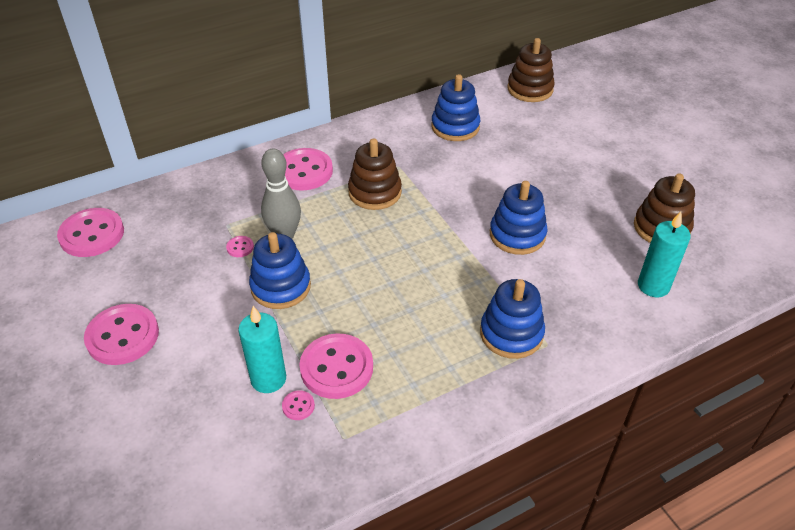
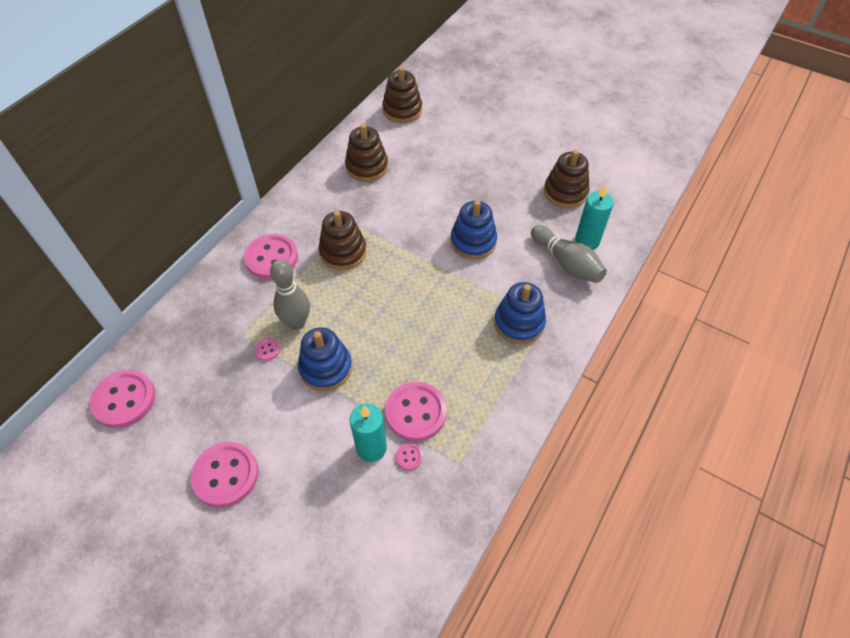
camera: 30 degrees left, 10 degrees up
blue stacking toy [431,74,480,141] -> brown stacking toy [345,124,388,182]
none -> grey bowling pin [531,225,607,283]

